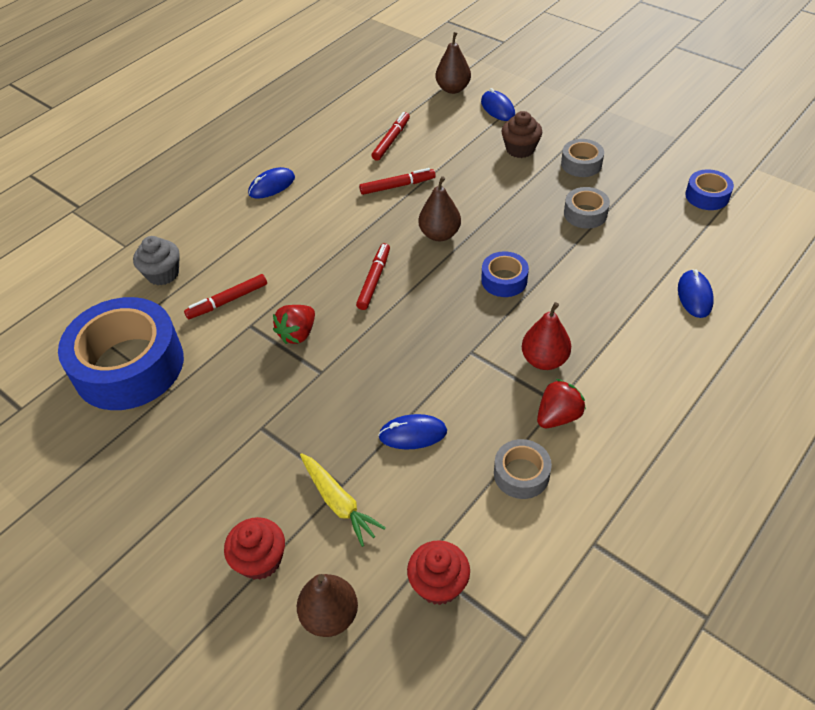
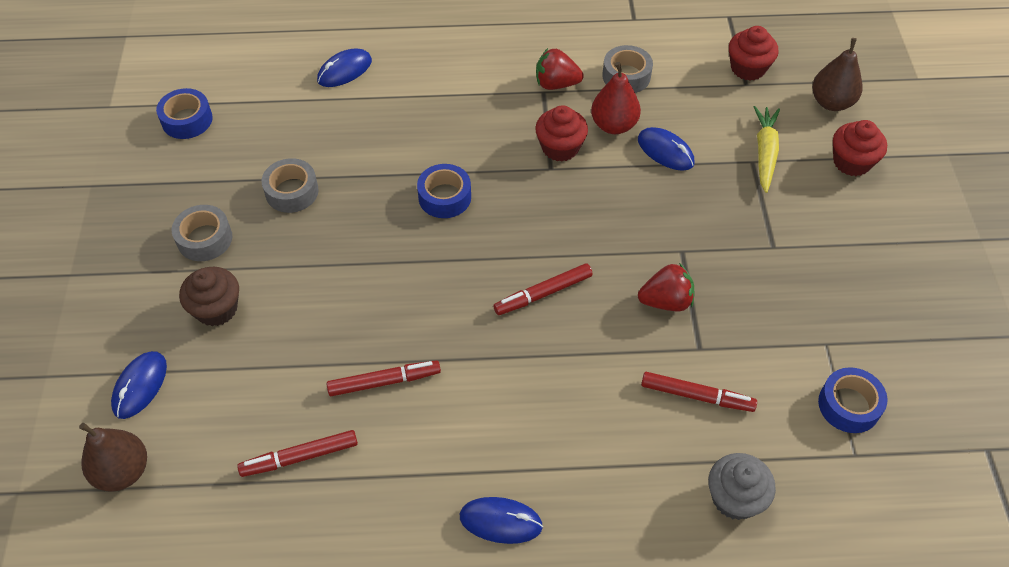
camera: 135 degrees left, 5 degrees up
blue tape [58,297,184,410] -> blue tape [818,367,888,433], size x0.45
red marker [359,168,436,195] -> red marker turned 135 degrees clockwise [327,360,441,396]
brown pear [419,176,461,241] -> none
red pear [522,302,571,370] -> red pear moved to [591,62,641,134]
none -> red cupcake [535,105,588,162]

